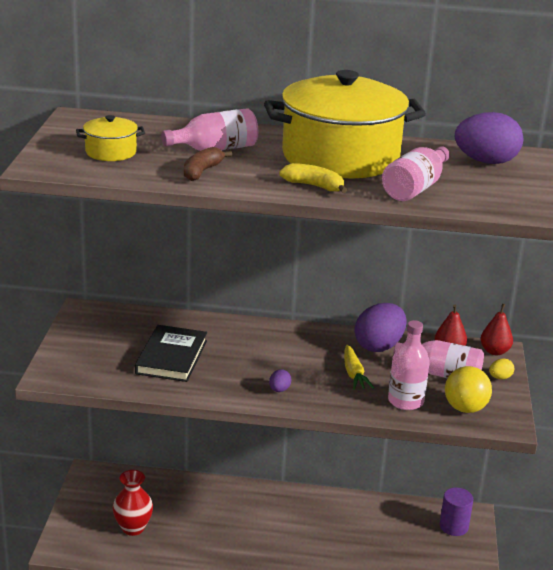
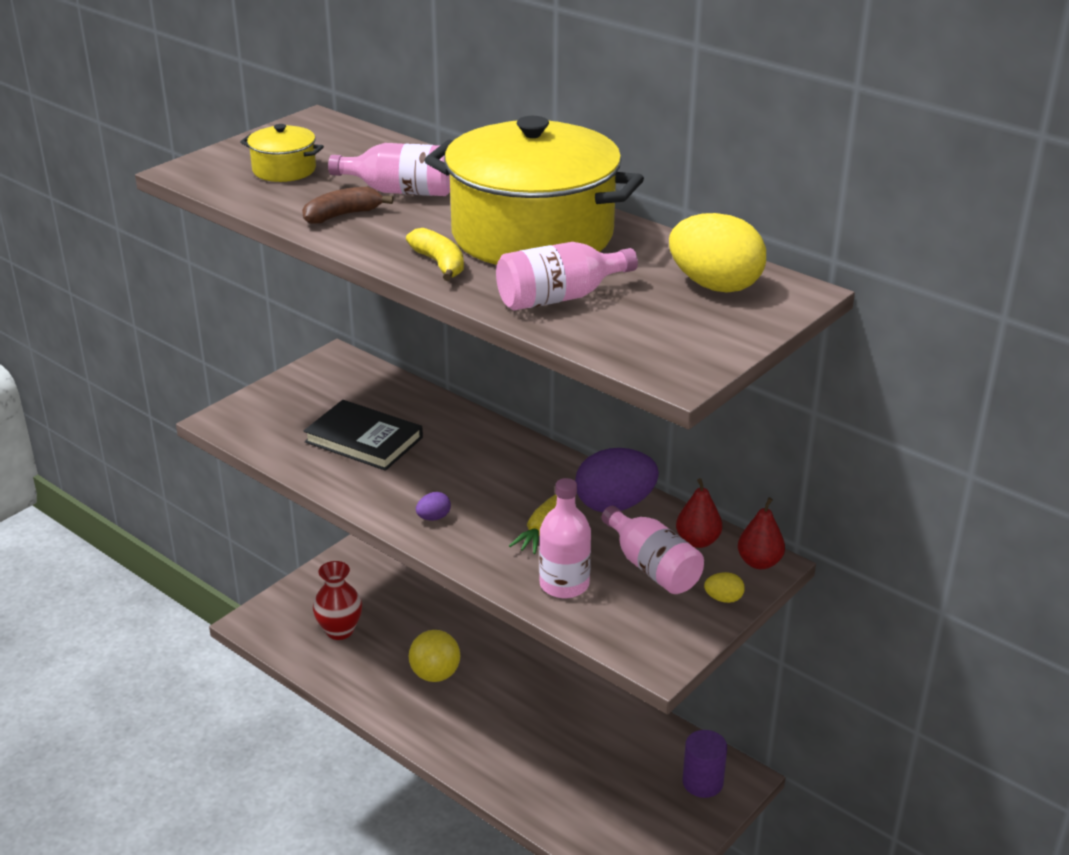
camera: 35 degrees right, 5 degrees up
black book [135,325,207,382] -> black book turned 75 degrees clockwise [304,400,423,471]
yellow ball [445,366,492,413] -> yellow ball moved to [409,630,460,682]
purple egg [455,112,523,164] -> yellow egg [669,213,766,292]

